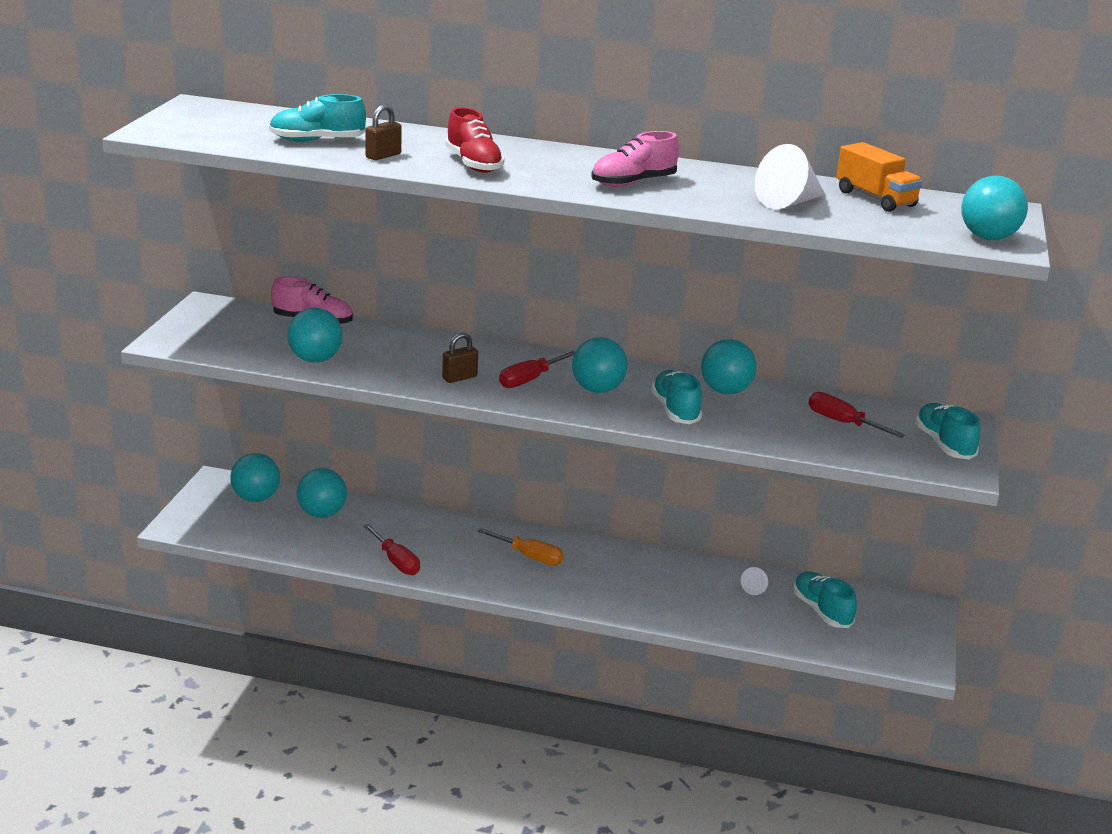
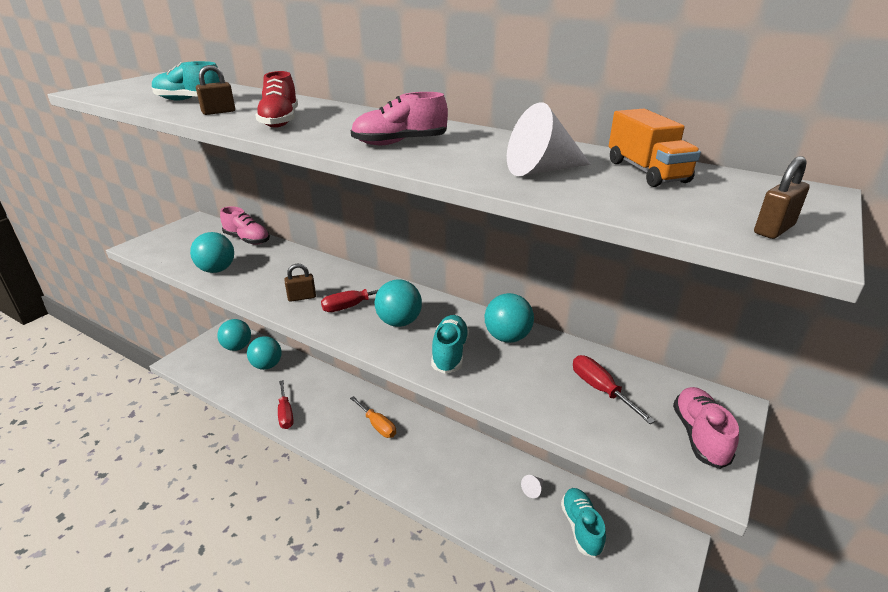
camera: 20 degrees right, 5 degrees up
turquoise shoe [915,403,981,460] -> pink shoe [673,387,739,469]
turquoise ball [961,176,1028,240] -> brown padlock [754,156,810,239]

